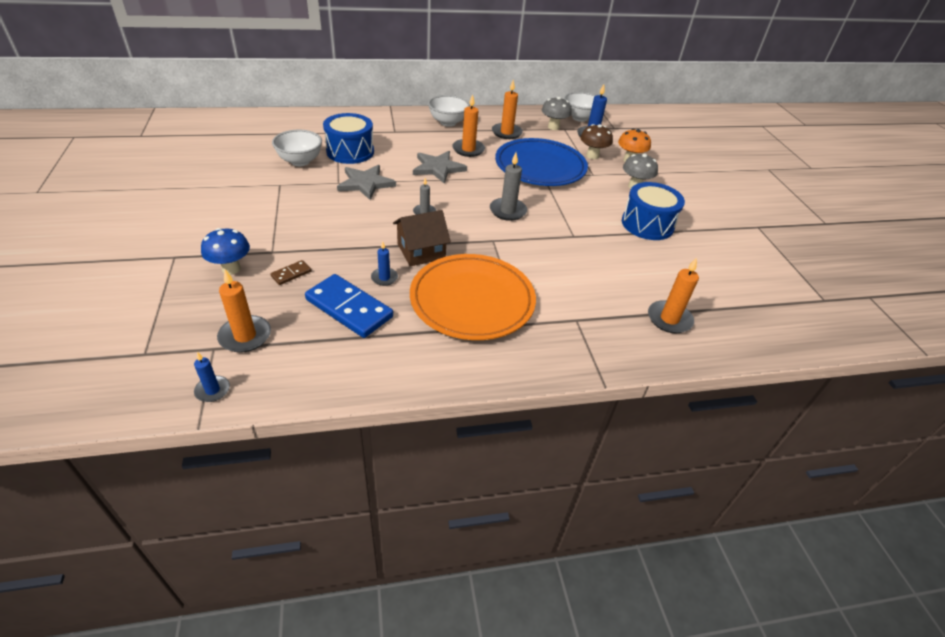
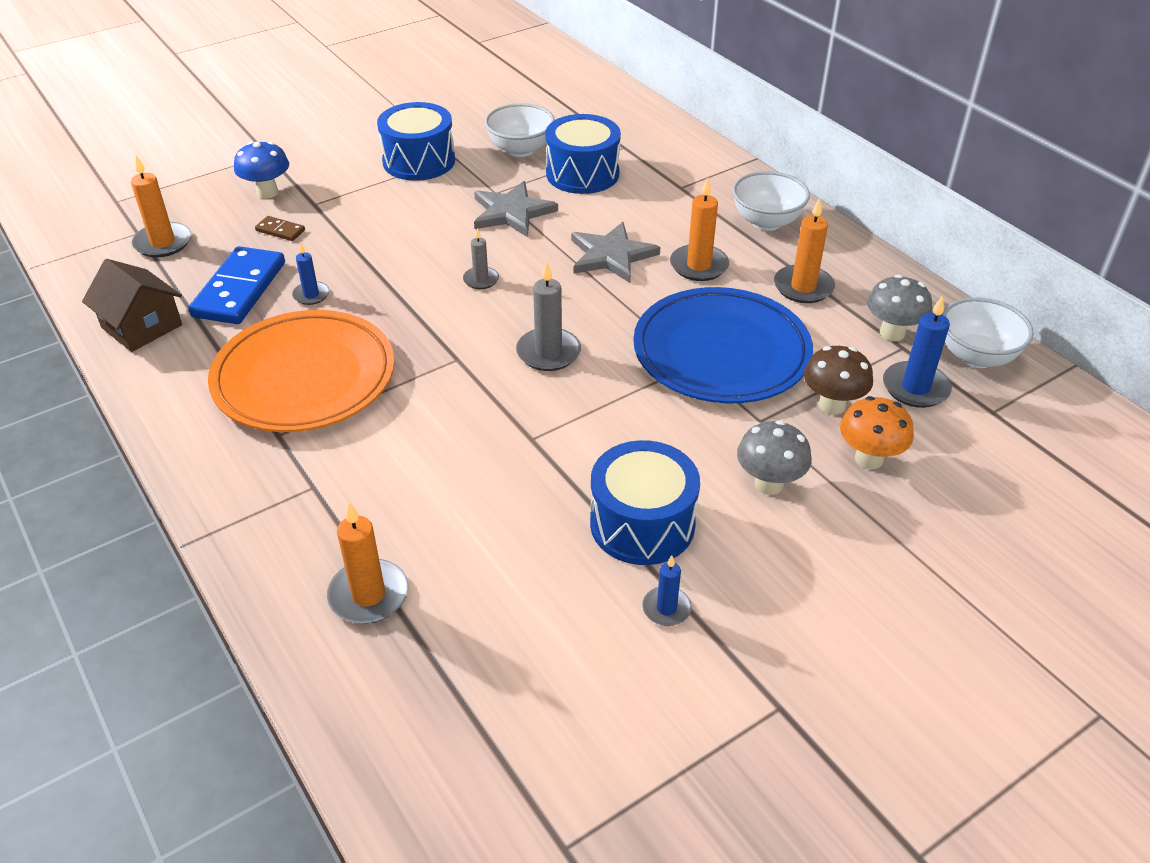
camera: 70 degrees right, 0 degrees up
blue candle [194,352,230,402] -> blue candle moved to [642,555,692,626]
brown house [393,210,451,266] -> brown house moved to [82,259,182,352]
none -> blue drum [377,102,455,181]

